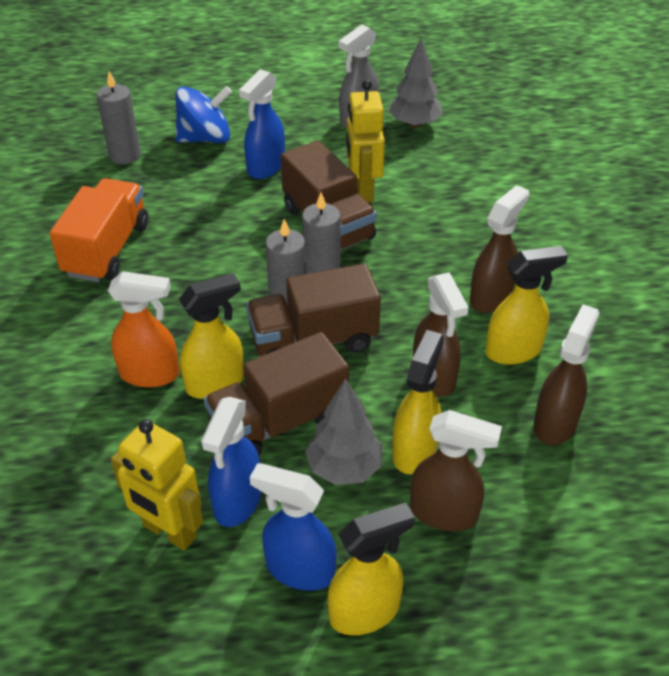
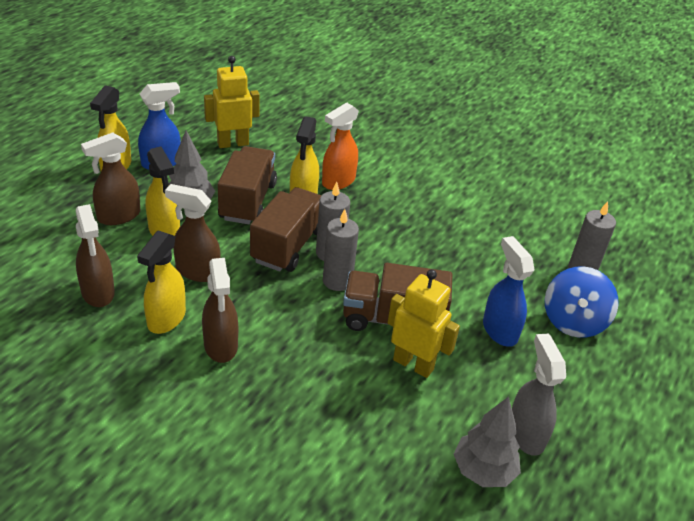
camera: 125 degrees right, 5 degrees down
orange truck [49,178,148,282] -> none
blue spray bottle [201,397,262,527] -> none

